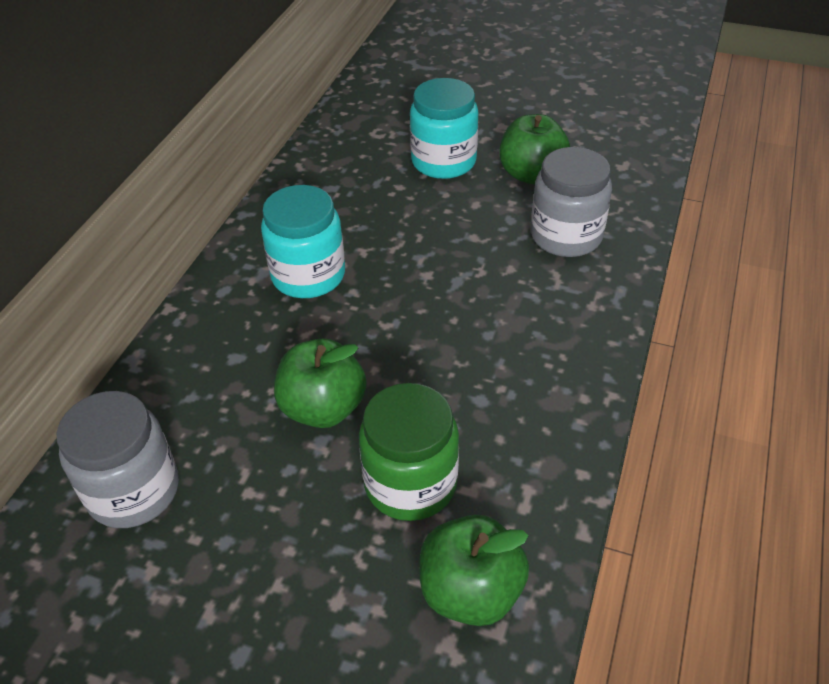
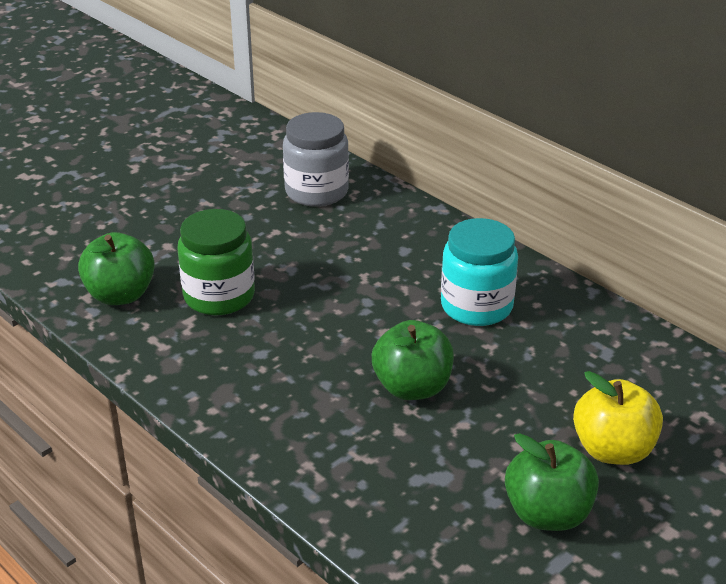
camera: 115 degrees right, 10 degrees down
green apple [274,338,367,428] -> green apple moved to [372,320,454,400]
turquoise jar [410,78,478,179] -> yellow apple [573,371,663,465]
grey jar [531,147,612,257] -> none

